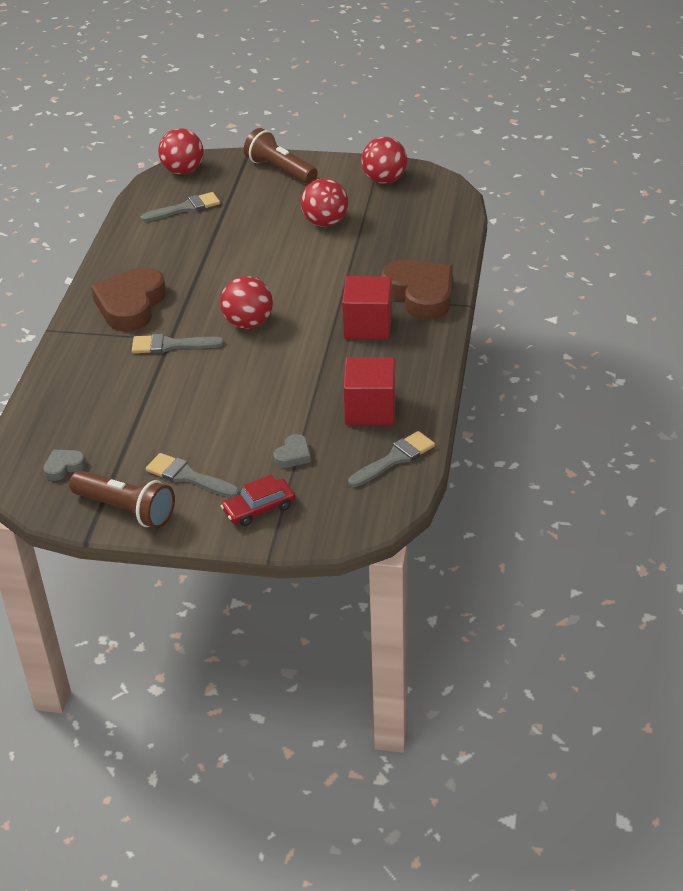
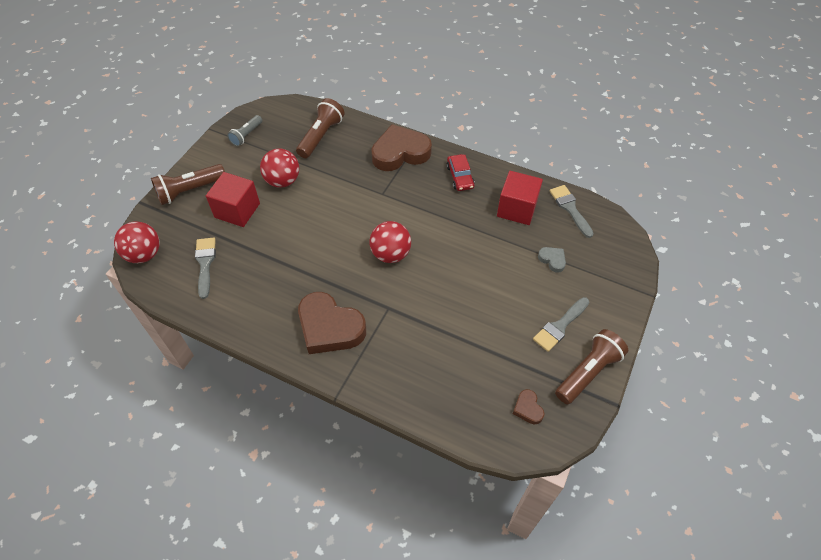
camera: 75 degrees left, 15 degrees up
grey heart [43,450,86,481] -> brown heart [513,389,544,424]
grey brush [132,334,224,354] -> none
red car [221,475,295,526] -> red car moved to [446,154,475,191]
red cube [342,276,392,340] -> red cube moved to [206,172,260,227]
red ball [361,137,407,184] -> grey flashlight [227,115,262,146]
none -> brown flashlight [296,98,345,158]

